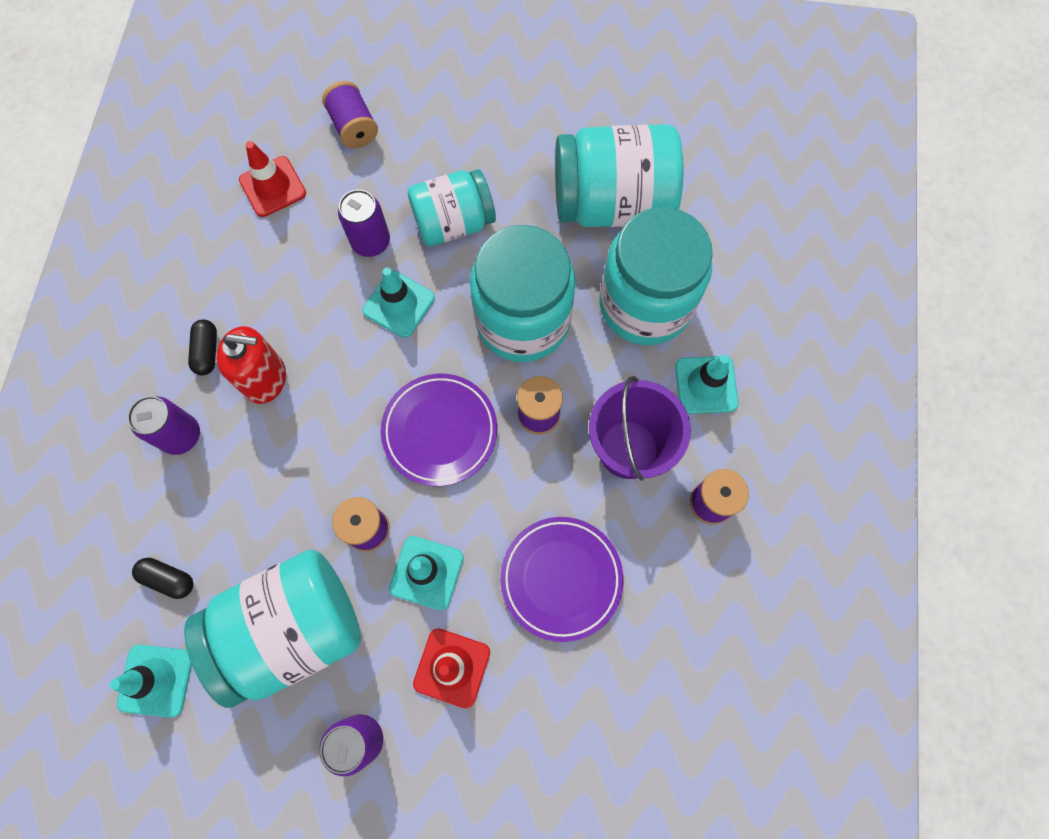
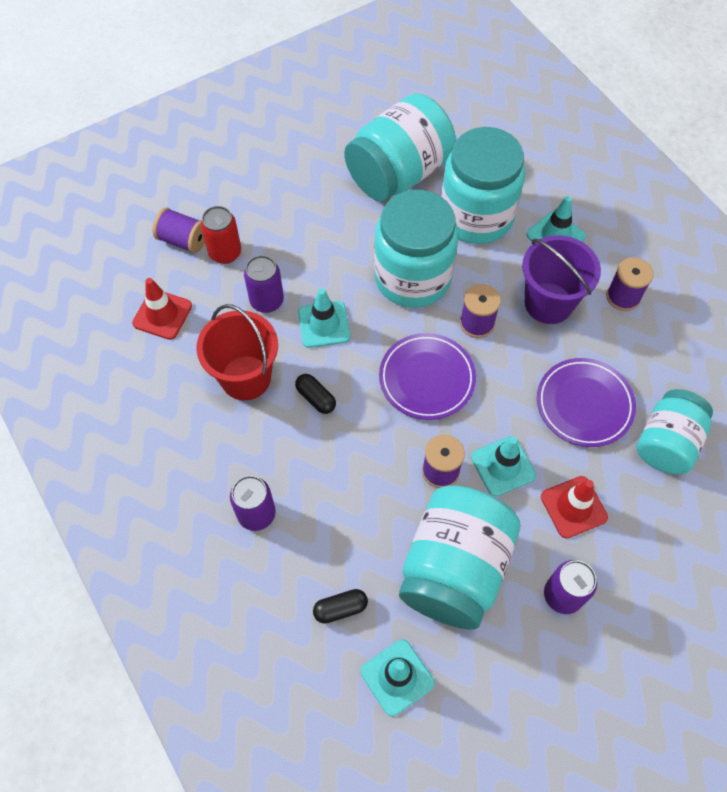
camera: 40 degrees left, 10 degrees down
black capsule [188,319,217,375] -> black capsule moved to [295,374,336,414]
red soap dispenser [216,326,286,404] -> none
turquoise jar [408,169,496,246] -> turquoise jar moved to [637,389,713,474]
none -> red bucket [196,304,278,400]
none -> red can [201,206,241,264]

